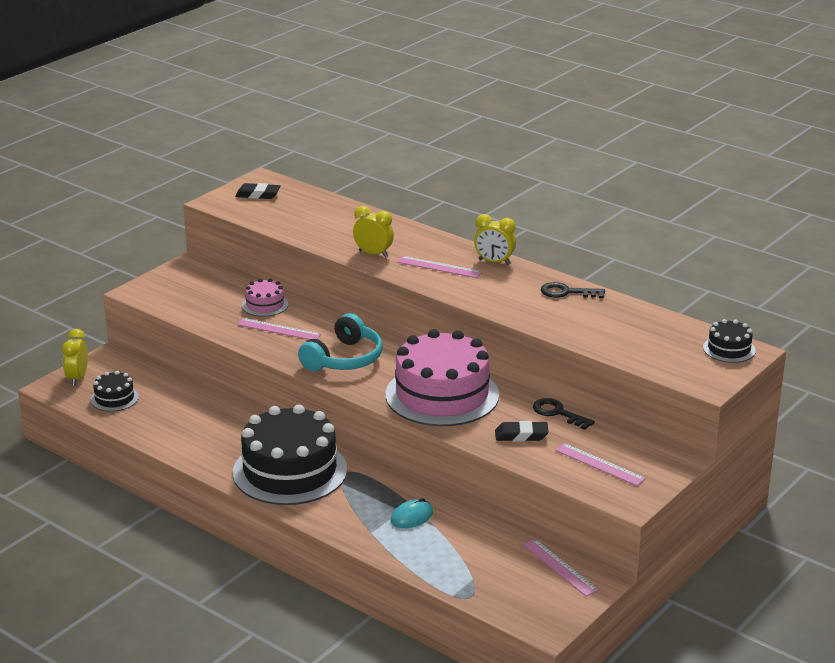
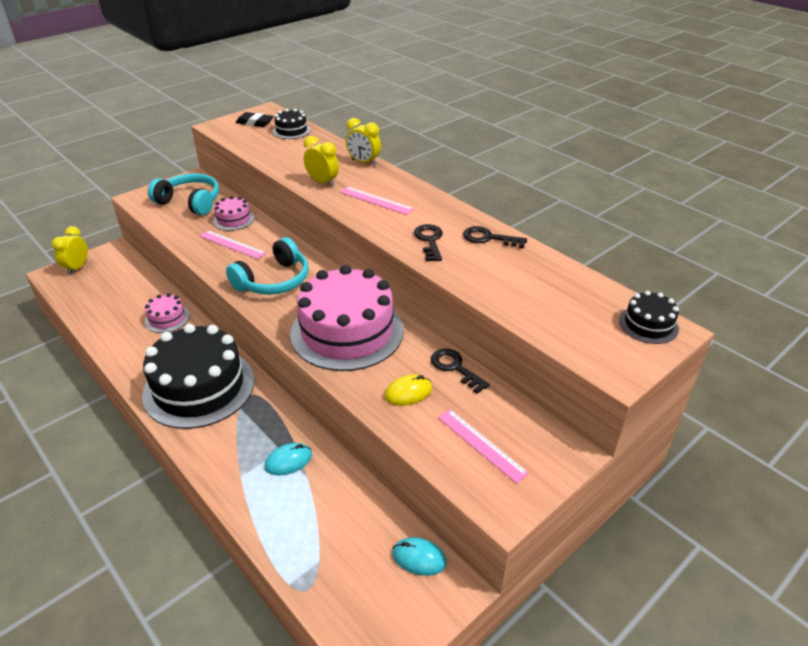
camera: 10 degrees right, 10 degrees up
black cake [90,371,139,412] -> black cake moved to [273,109,311,139]
yellow clock [474,214,516,265] -> yellow clock moved to [346,118,381,166]
black eraser [495,421,549,442] -> yellow mouse [384,375,432,406]
pink ruler [523,539,599,596] -> turquoise mouse [392,537,447,576]
none -> pink cake [145,293,190,333]
none -> turquoise headphones [148,173,219,215]
none -> black key [414,224,443,262]

